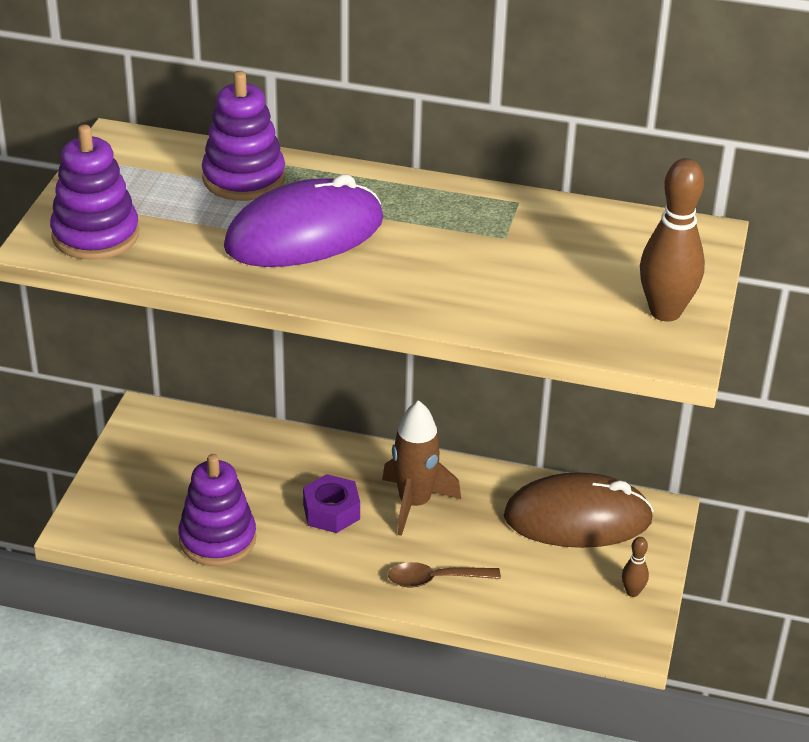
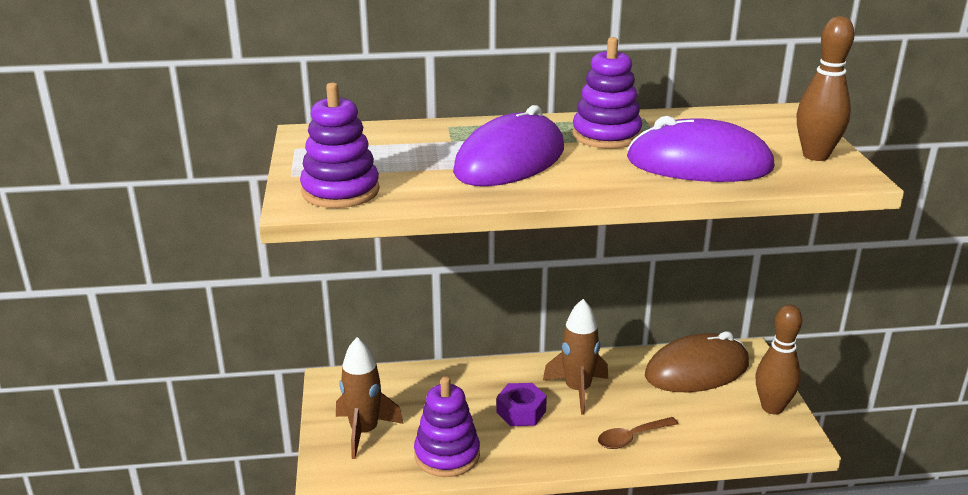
camera: 20 degrees left, 10 degrees down
purple stacking toy [202,71,285,201] -> purple stacking toy moved to [572,37,642,149]
brown bowling pin [622,537,649,597] -> brown bowling pin [756,305,802,415], size x2.06
none -> brown rocket [336,337,404,459]
none -> purple mouse [627,116,775,182]

